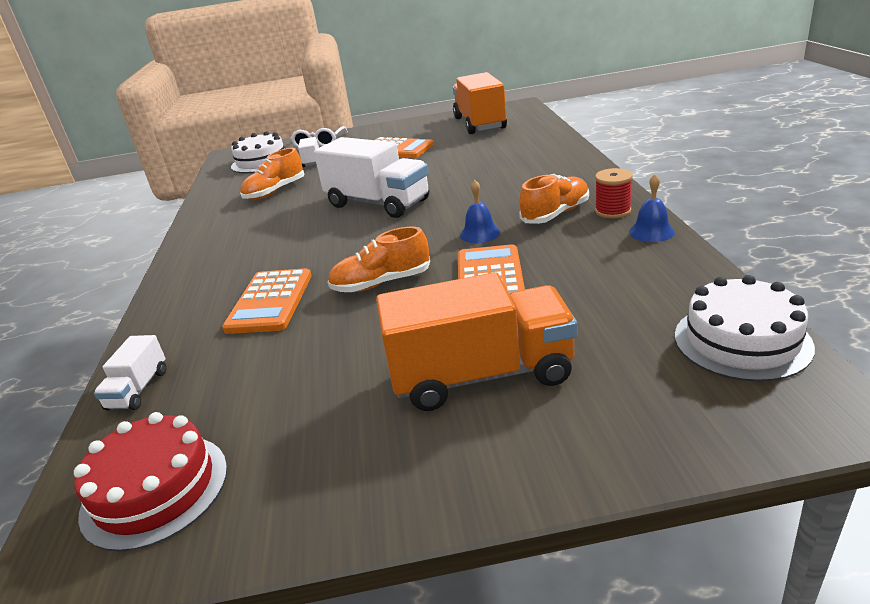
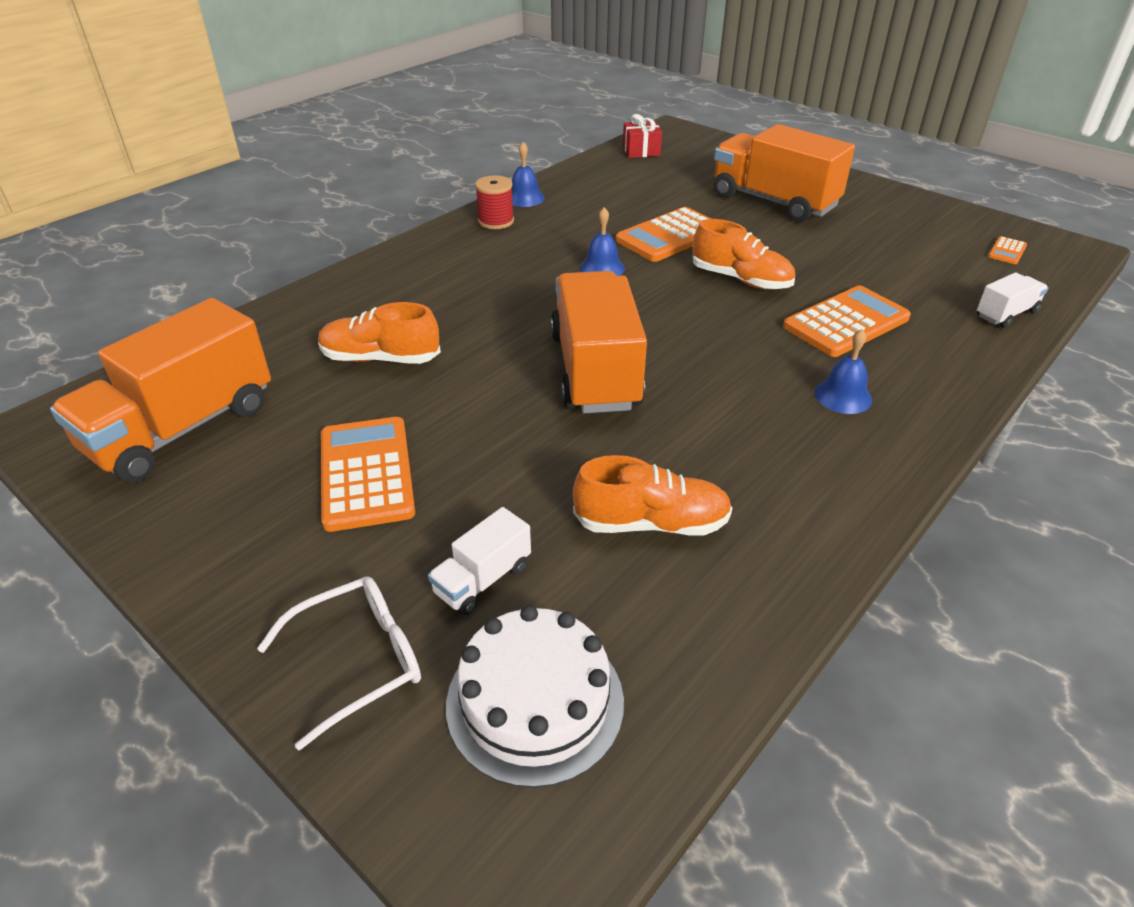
camera: 135 degrees left, 10 degrees up
red cake [74,412,227,552] -> orange calculator [988,236,1027,264]
white truck [314,137,429,218] -> orange truck [550,271,647,413]
orange shoe [519,174,589,224] -> orange shoe moved to [318,302,441,364]
white cake [675,275,815,382] -> red gift [623,114,662,158]
none -> blue bell [814,329,872,414]

